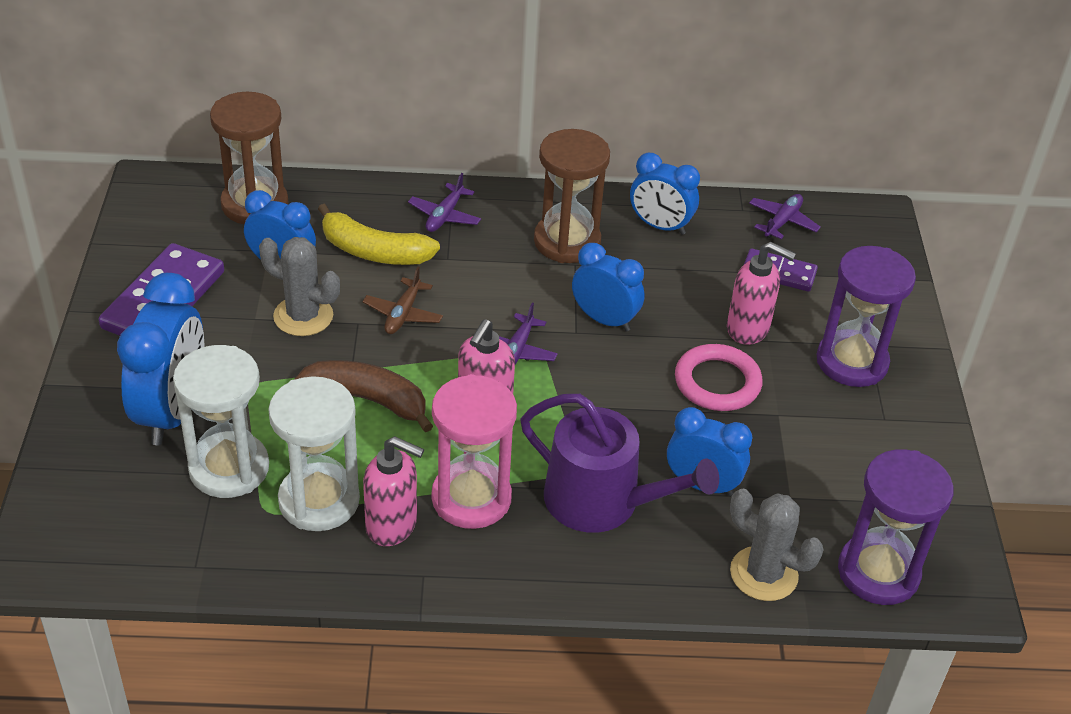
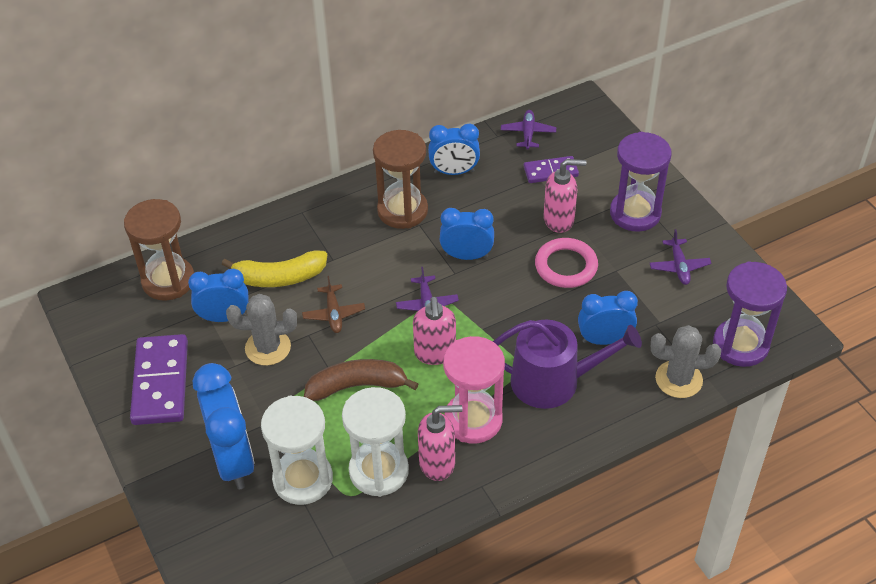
camera: 25 degrees left, 5 degrees up
purple plane [408,173,481,232] -> purple plane moved to [650,229,711,285]

